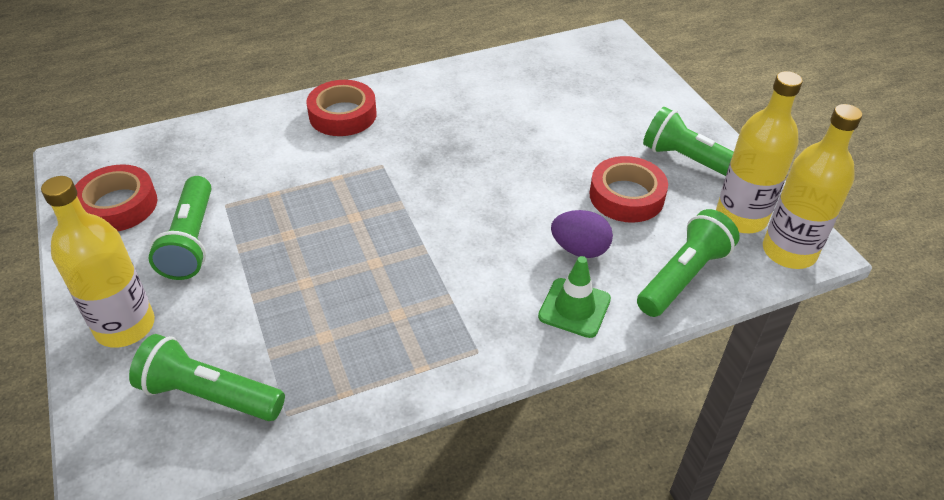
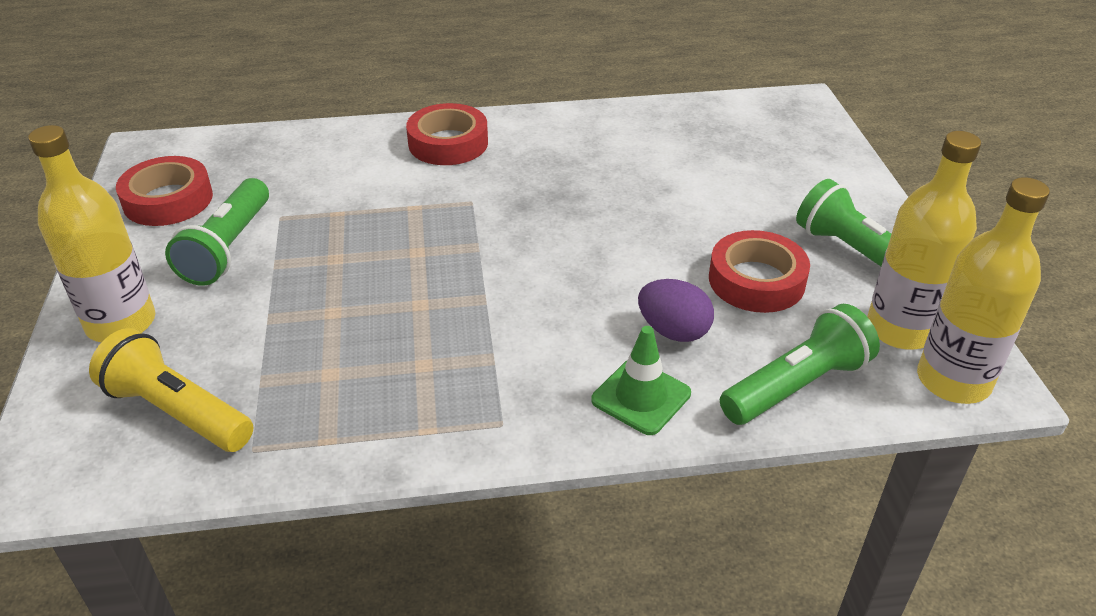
camera: 15 degrees right, 5 degrees down
green flashlight [129,334,285,421] -> yellow flashlight [89,328,253,452]

